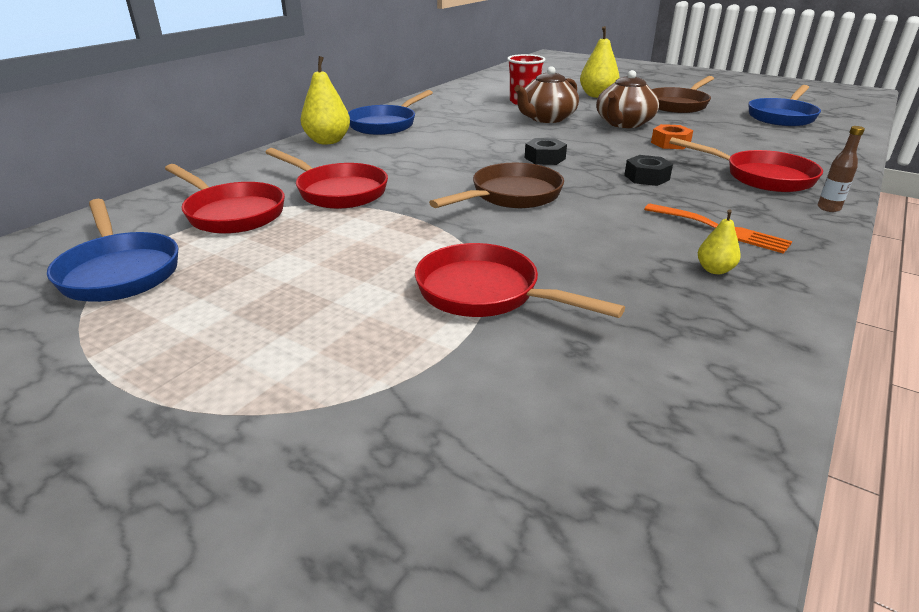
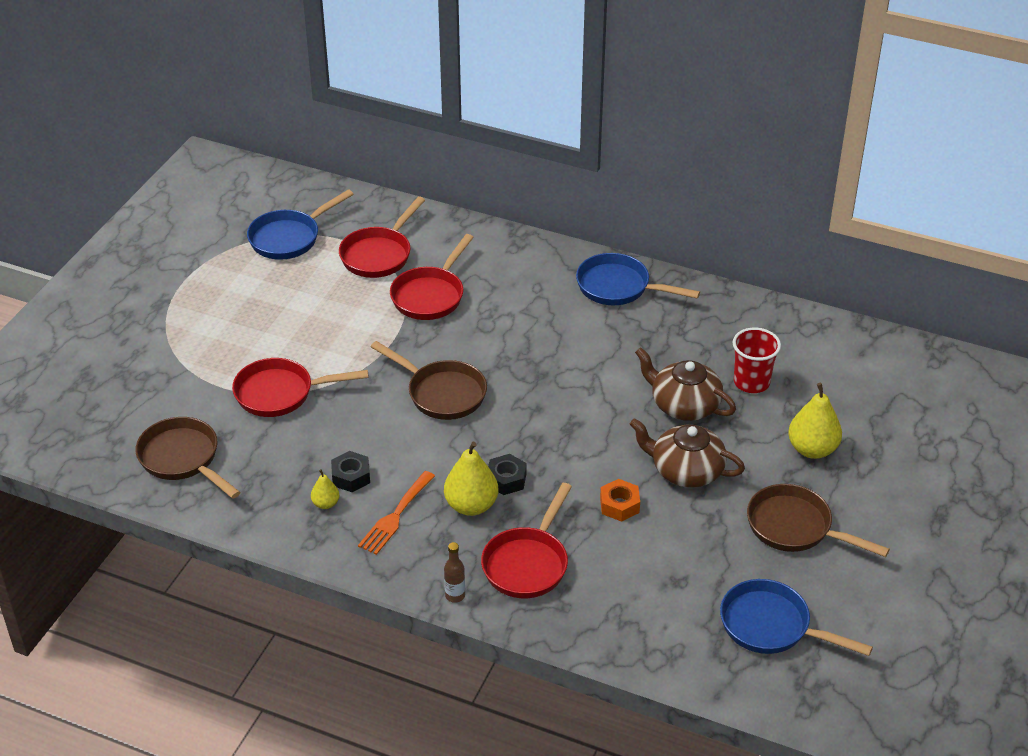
camera: 80 degrees right, 10 degrees up
yellow pear [300,56,350,144] -> yellow pear moved to [444,442,498,516]
red pan [415,243,625,318] -> red pan turned 120 degrees counterclockwise [232,358,368,417]
black nut [525,138,567,165] -> black nut moved to [331,451,370,492]
none -> brown pan [135,417,241,499]

